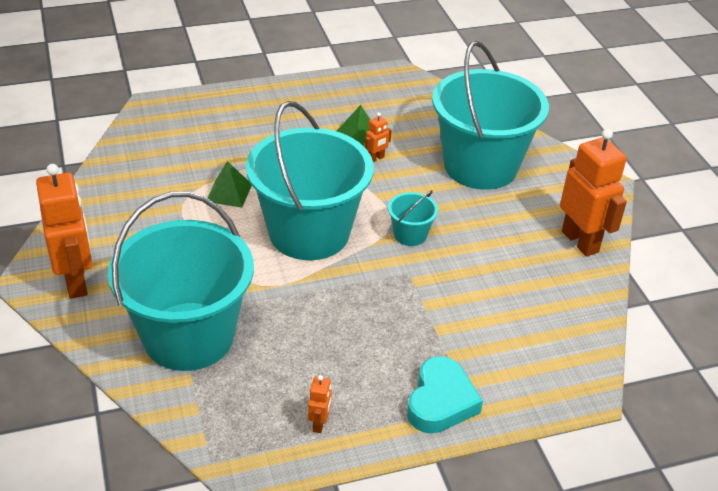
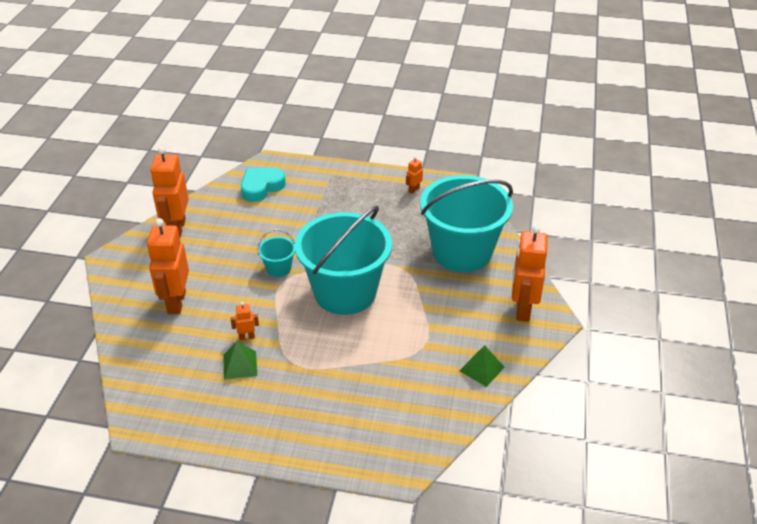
camera: 150 degrees left, 0 degrees up
green pyramid [207,161,252,208] -> green pyramid moved to [459,346,505,387]
turquoise heart [407,356,483,434] -> turquoise heart moved to [241,168,286,202]
turquoise bucket [432,41,549,190] -> orange robot [147,218,189,314]

